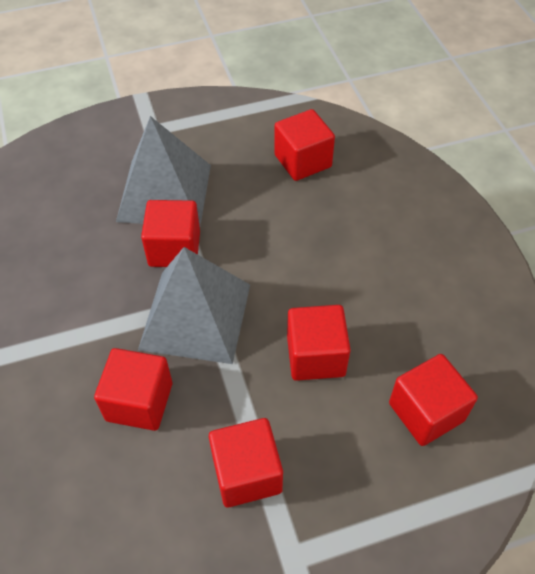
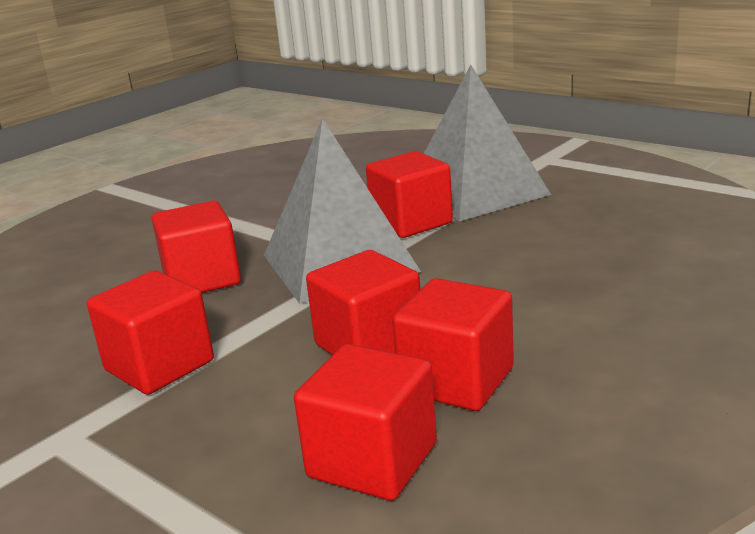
camera: 60 degrees right, 30 degrees down
red cube [274,109,335,181] -> red cube moved to [392,278,514,411]

